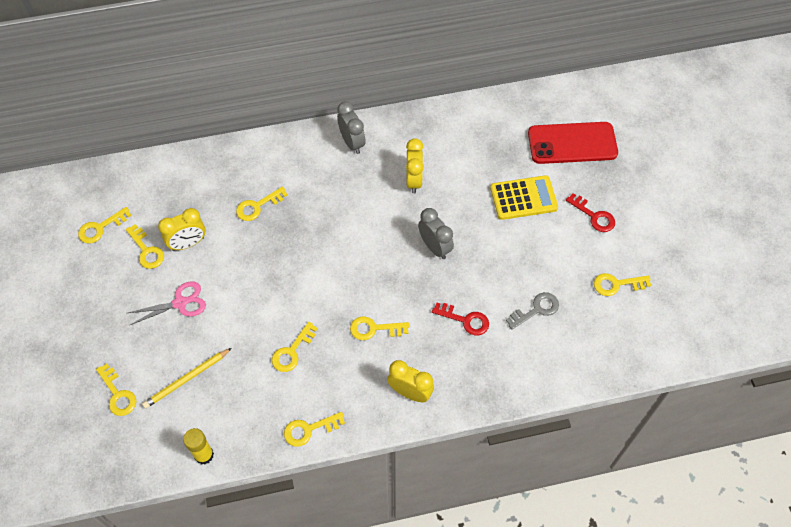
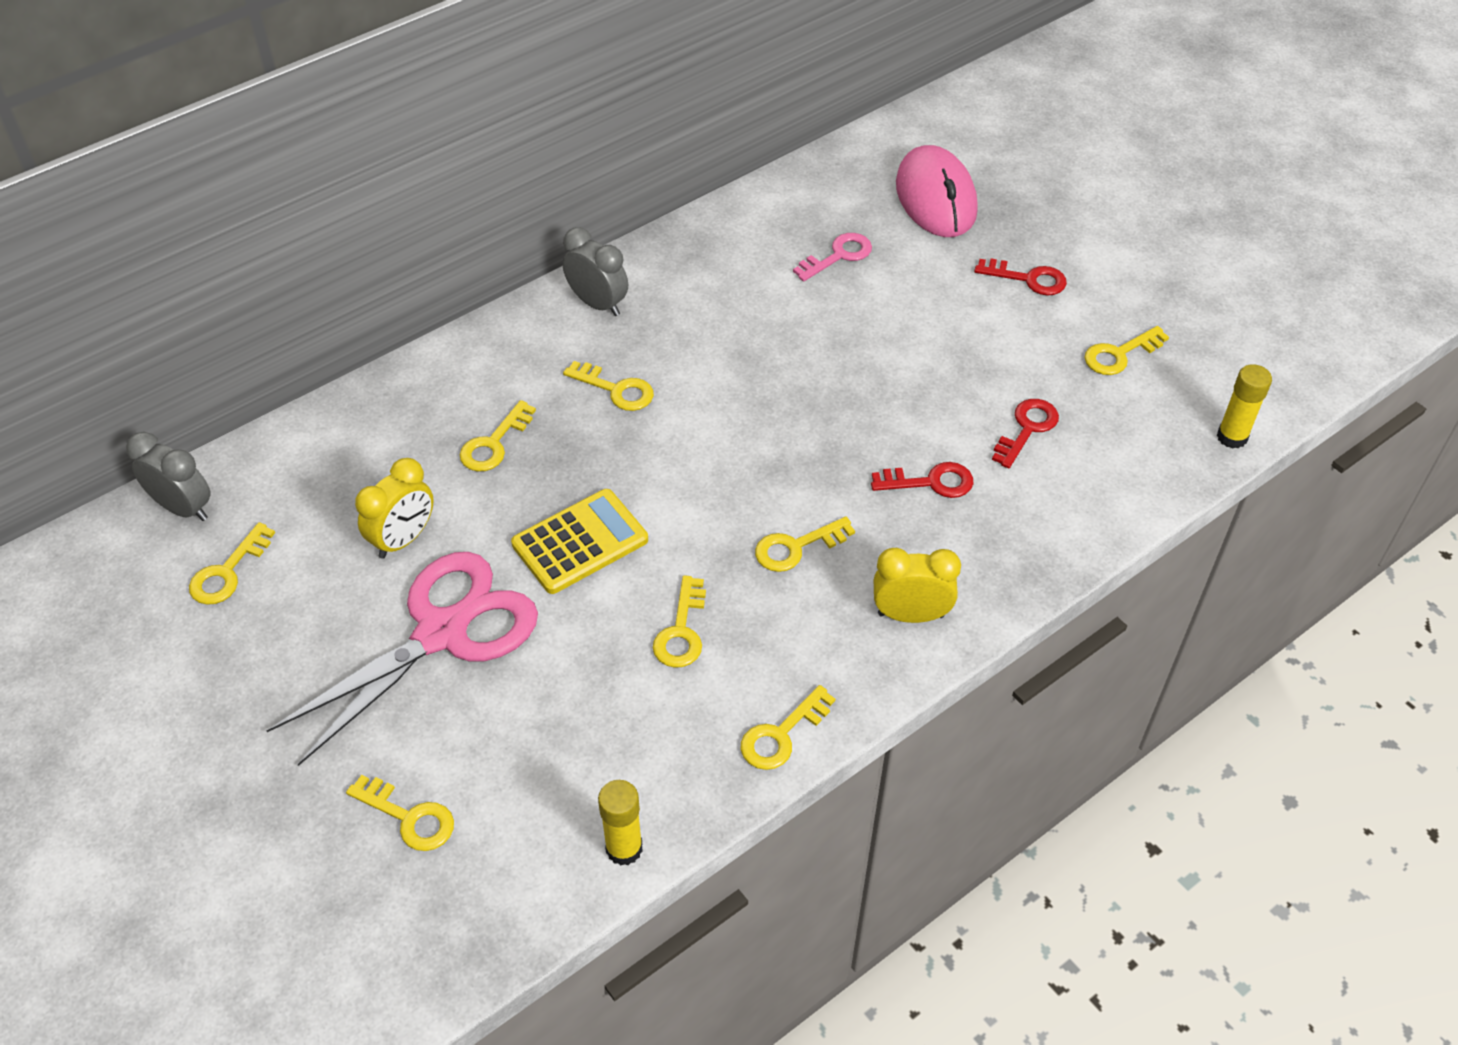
camera: 25 degrees left, 10 degrees down
yellow key [126,224,164,269] -> yellow key moved to [563,361,654,411]
pink scissors [128,281,206,325] -> pink scissors [266,552,538,766], size x1.90
yellow pencil [142,348,232,409] -> none
yellow clock [406,138,424,194] -> none
grey clock [418,208,454,259] -> grey clock moved to [126,432,211,521]
yellow calculator [490,175,558,220] -> yellow calculator moved to [511,489,648,594]
grey key [506,292,559,330] -> red key [992,399,1059,468]
red phone [528,122,618,164] -> pink mouse [896,145,978,237]
none -> pink key [793,233,872,282]
none -> yellow glue stick [1217,364,1272,449]

